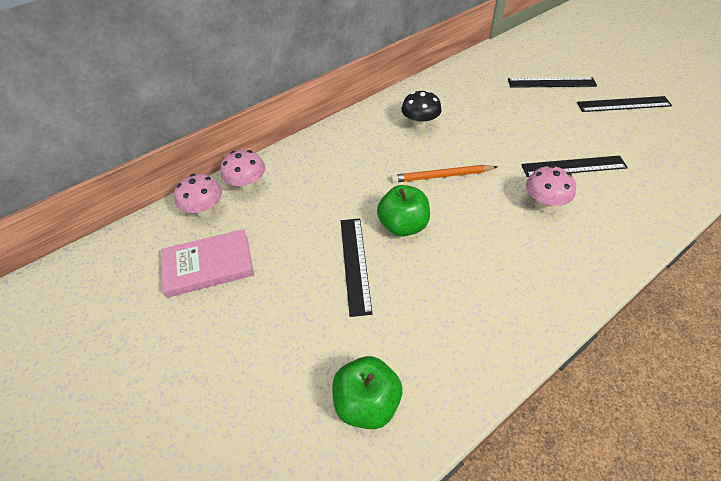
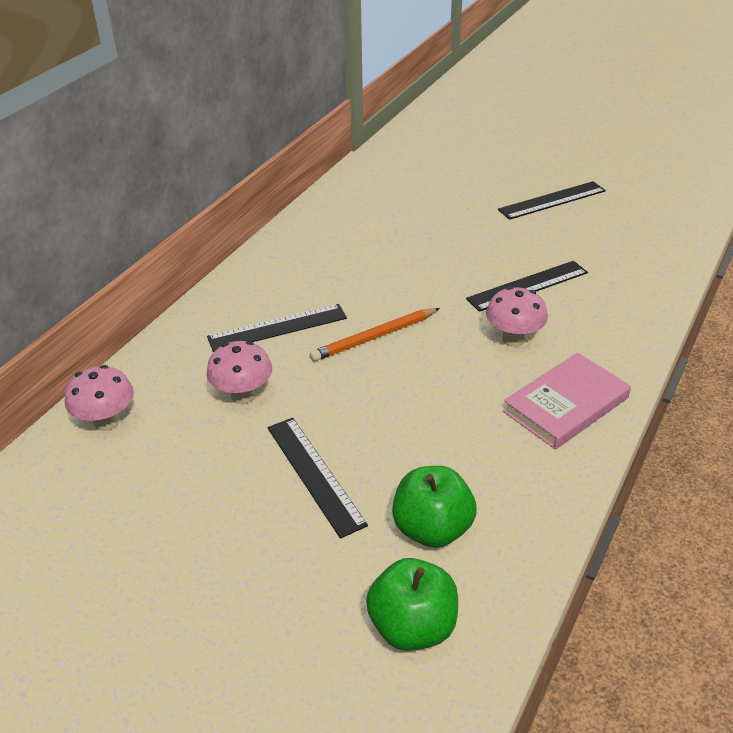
camera: 25 degrees left, 10 degrees down
pink book [161,229,254,298] -> pink book moved to [503,353,631,449]
pink mushroom [174,174,222,218] -> pink mushroom moved to [207,341,272,404]
green apple [377,185,430,237] -> green apple moved to [392,466,477,548]
black mushroom [401,90,442,131] -> none
black ruler [508,77,597,88] -> black ruler moved to [207,304,347,352]

